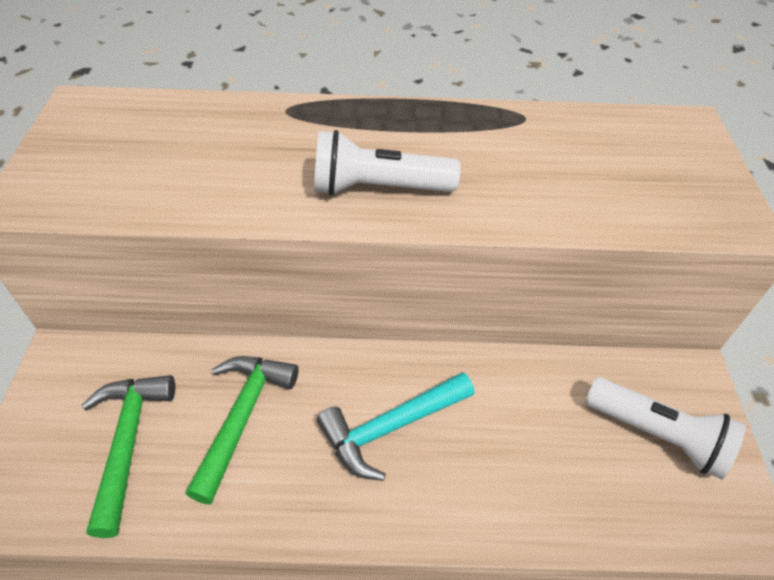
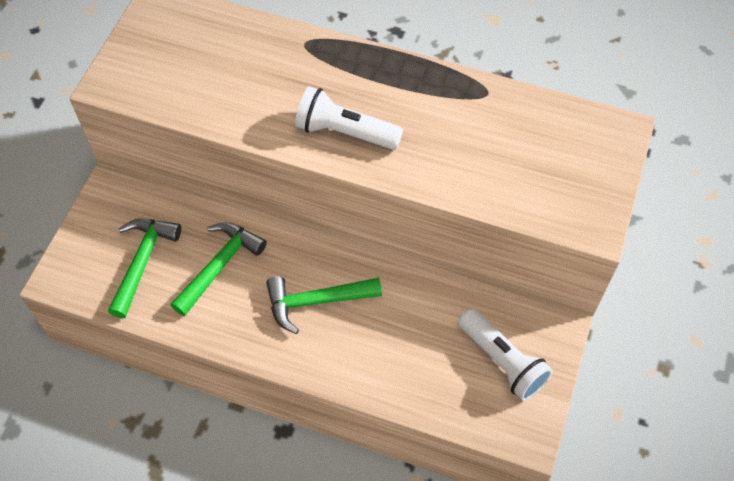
camera: 20 degrees right, 10 degrees up
turquoise hammer [317,372,474,481] -> green hammer [266,276,382,334]

